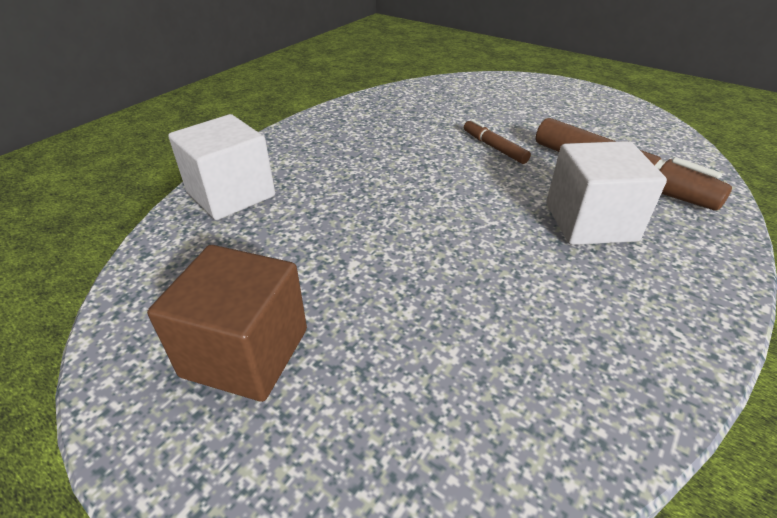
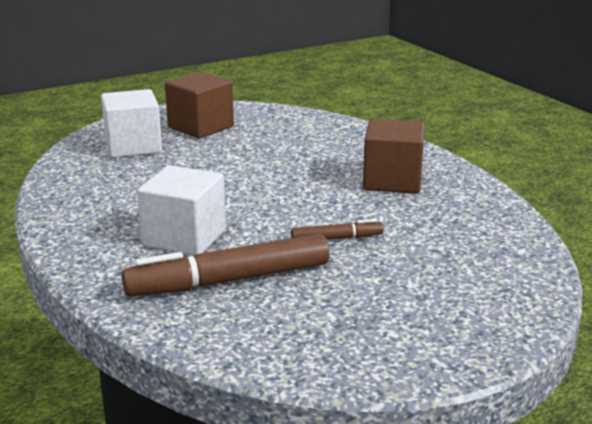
camera: 115 degrees right, 15 degrees down
white cube [168,114,275,220] -> white cube moved to [101,89,162,158]
none -> brown cube [363,119,425,193]

